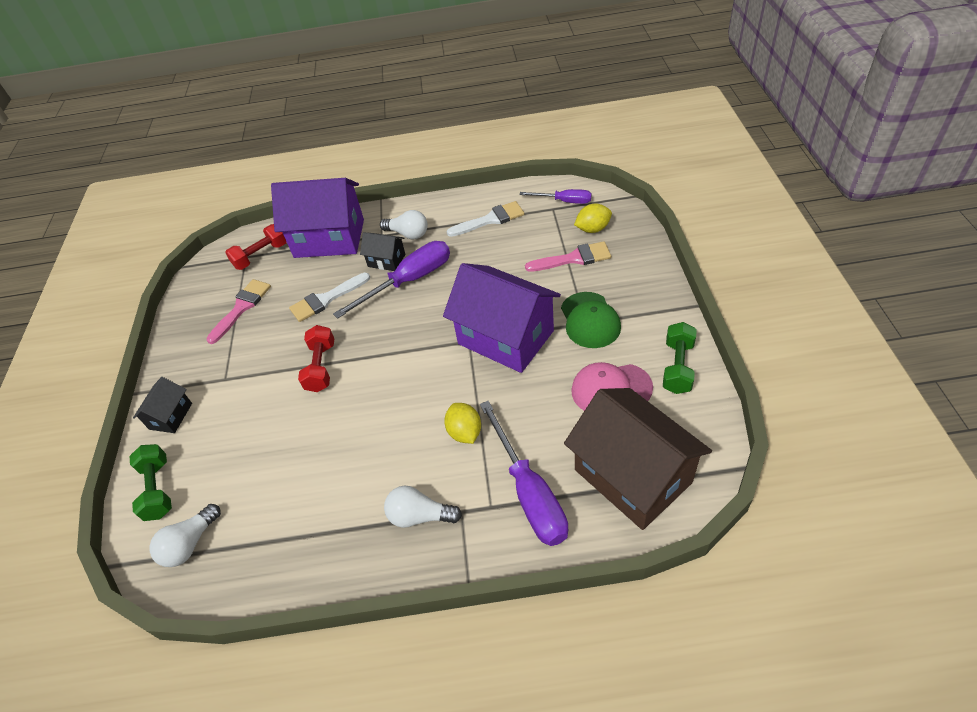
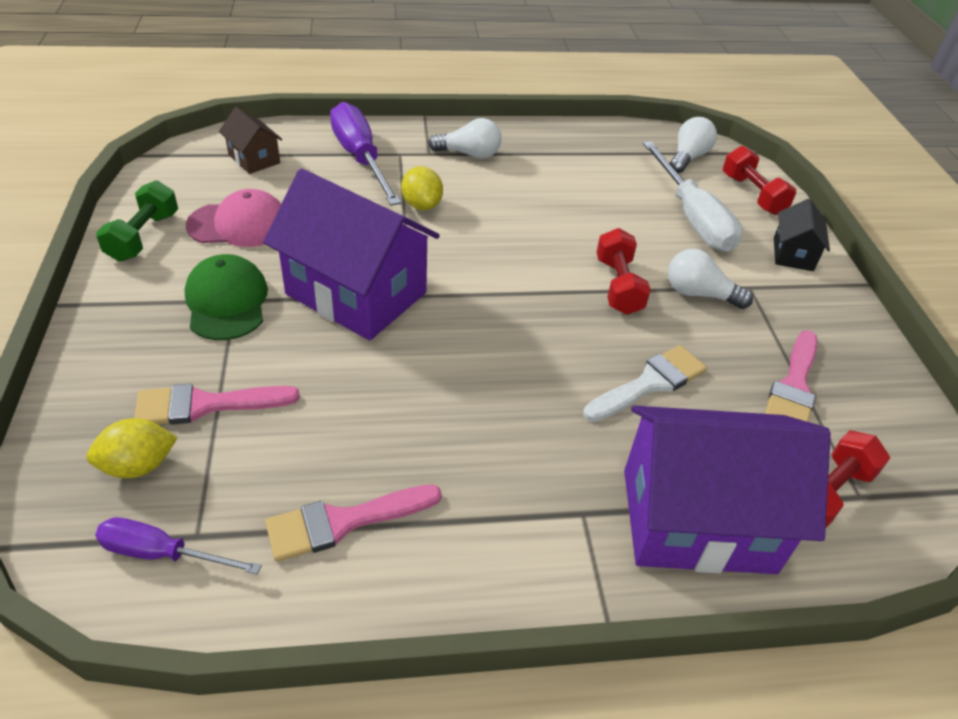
camera: 170 degrees right, 5 degrees down
green dumbbell [130,444,172,521] -> red dumbbell [723,146,796,215]
purple screwdriver [333,241,450,319] -> none
black house [360,232,405,271] -> none
white light bulb [380,210,428,239] -> white light bulb moved to [668,249,753,309]
white brush [446,201,524,237] -> pink brush [265,485,442,562]
brown house [564,388,712,530] -> brown house [219,107,282,174], size x0.47
none -> white screwdriver [643,141,743,252]

